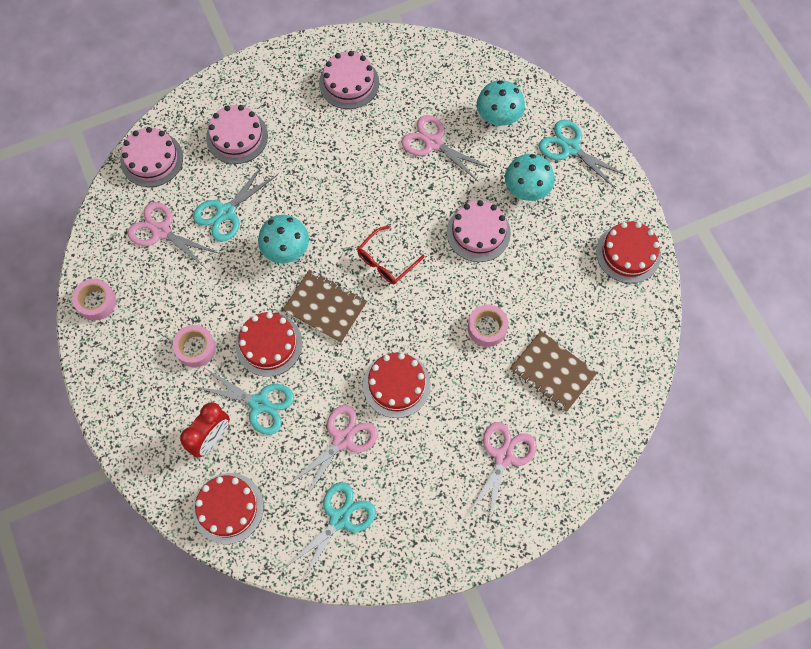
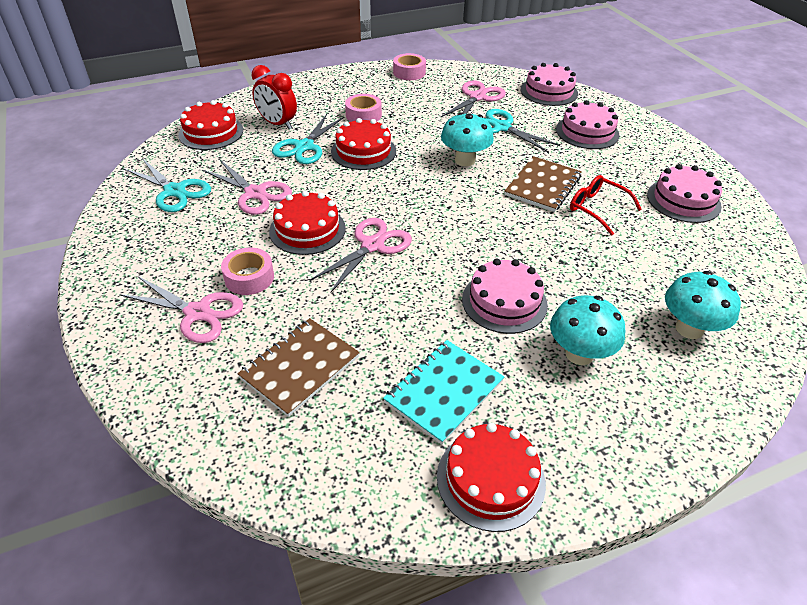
camera: 90 degrees right, 25 degrees down
brown notebook [283,270,367,343] -> brown notebook moved to [504,156,582,212]
red glasses [357,226,425,284] -> red glasses moved to [570,175,642,236]
pink scissors [401,115,490,181] -> pink scissors moved to [310,218,412,292]
pink tape [468,305,508,347] -> pink tape moved to [221,247,274,295]
turquoise scissors [539,120,627,189] -> none
none -> turquoise notebook [383,340,504,444]

